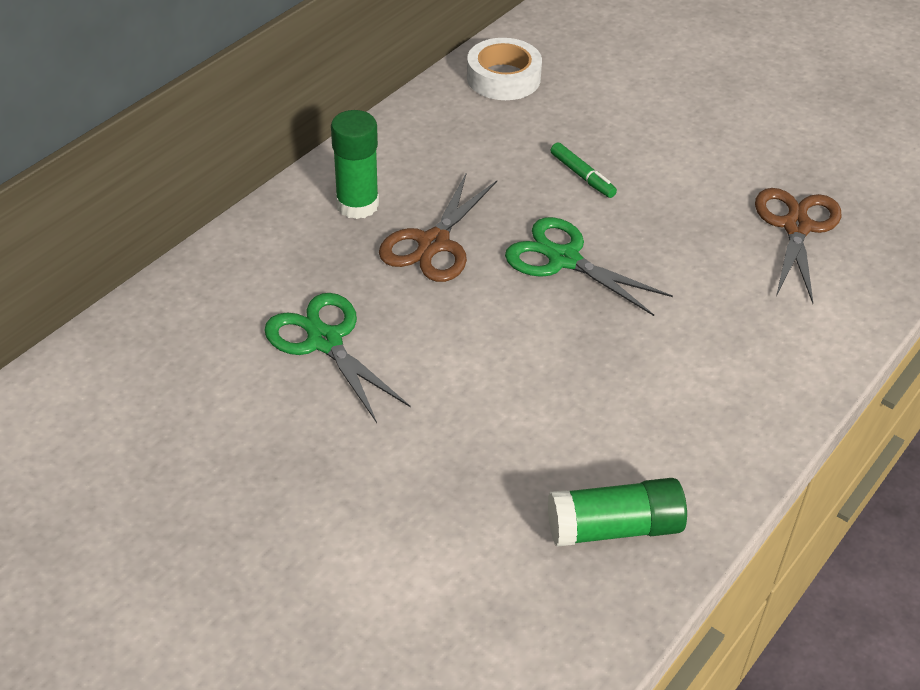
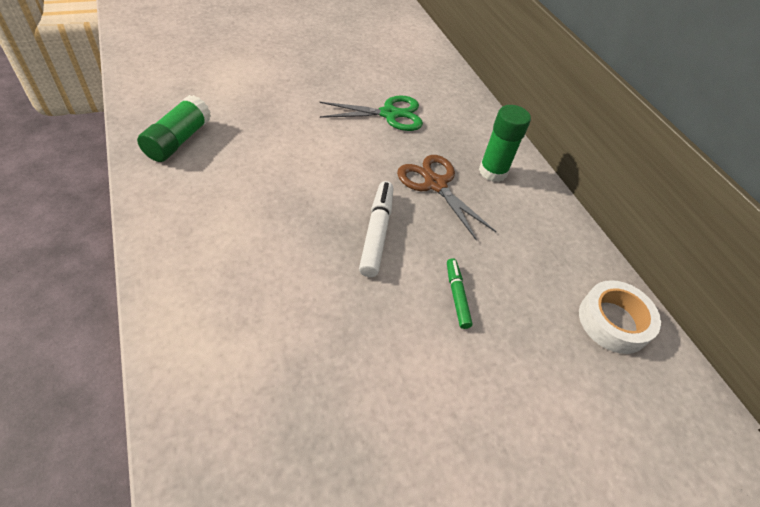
camera: 115 degrees right, 5 degrees up
green scissors [505,217,673,316] -> white marker [359,181,393,277]
green marker [550,142,617,198] -> green marker turned 90 degrees clockwise [447,258,473,329]
brown scissors [755,188,842,304] -> none

